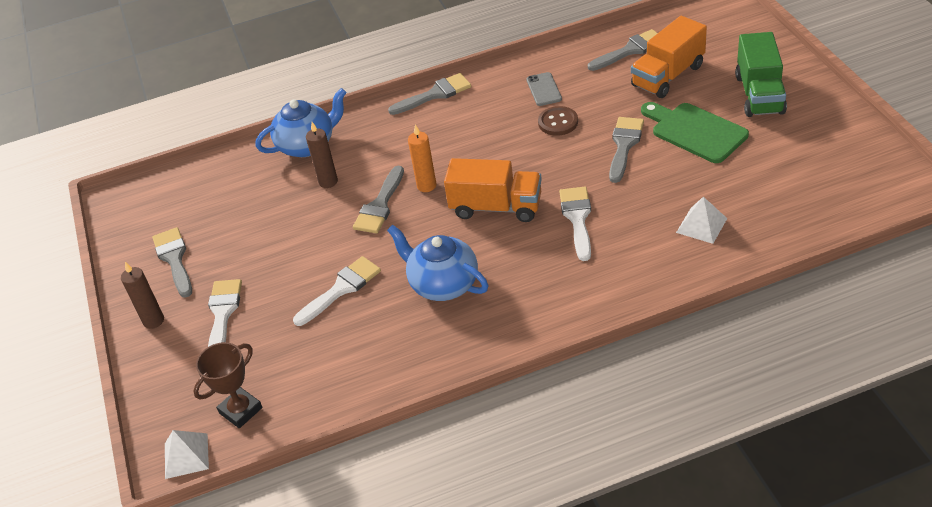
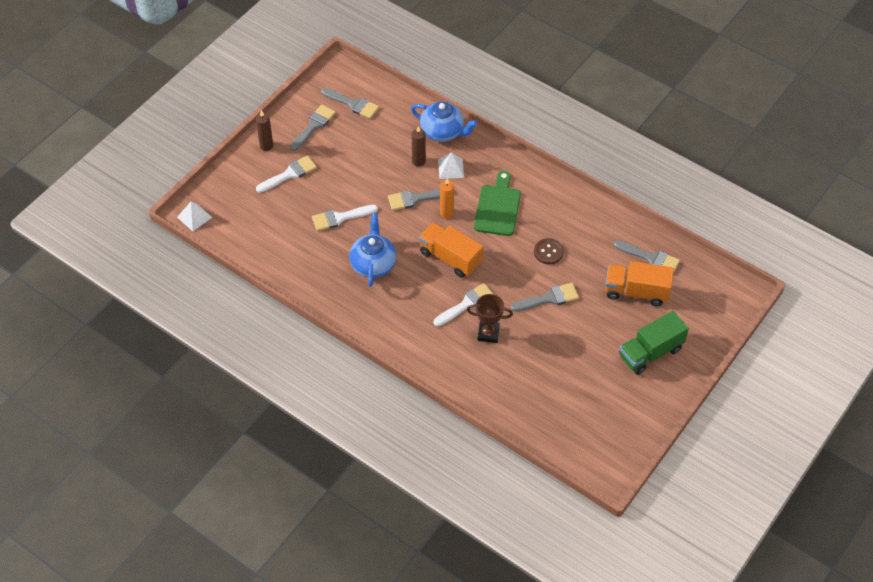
camera: 50 degrees right, 10 degrees up
brown trophy [193,342,263,428] -> brown trophy moved to [467,294,513,343]
white brush [293,256,381,326] -> white brush turned 150 degrees clockwise [312,205,378,231]
grey brush [388,73,471,115] -> grey brush moved to [321,88,379,119]
orange truck [444,158,542,222] -> orange truck turned 150 degrees clockwise [419,222,483,278]
grey phone [526,72,562,106] -> none
green cutting board [641,102,749,163] -> green cutting board moved to [474,171,521,236]
white pyramid [676,196,727,244] -> white pyramid moved to [438,153,464,179]

